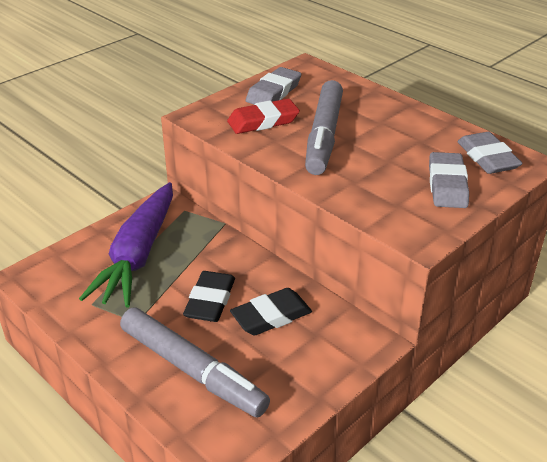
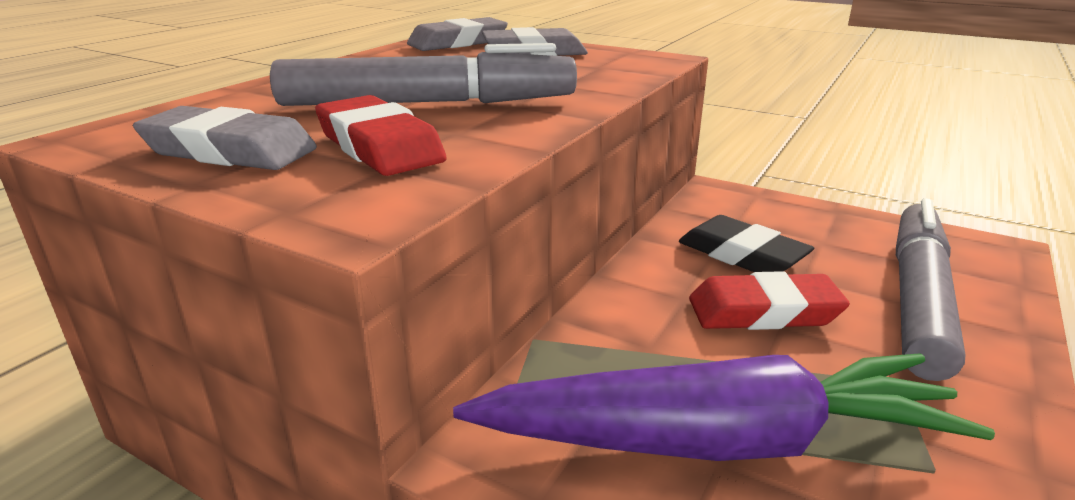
camera: 105 degrees left, 10 degrees down
black eraser [183,271,235,322] -> red eraser [689,271,850,330]

